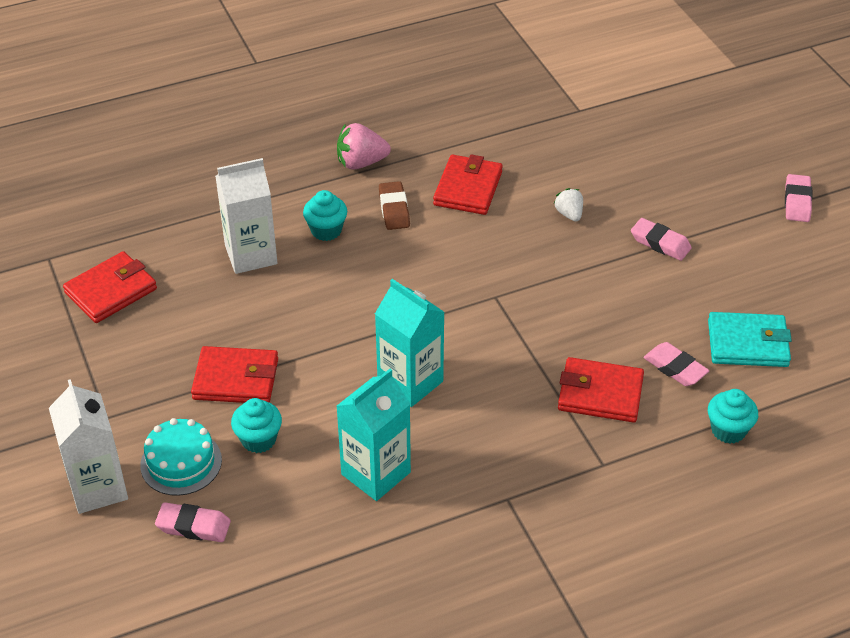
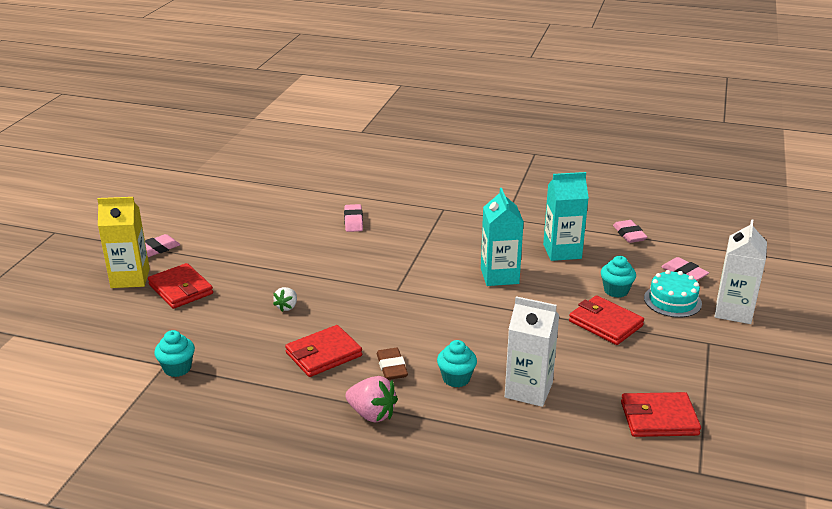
camera: 140 degrees left, 15 degrees down
brown eraser [379,181,410,230] -> brown eraser turned 45 degrees counterclockwise [376,348,408,380]
red wallet [558,357,644,423] -> red wallet moved to [148,263,213,309]
pink eraser [631,218,692,261] -> pink eraser moved to [613,220,647,243]
turquoise wallet [708,312,792,367] -> none
turquoise cupcake [708,389,758,444] -> turquoise cupcake moved to [154,330,195,377]
none -> yellow carton [97,197,150,288]

